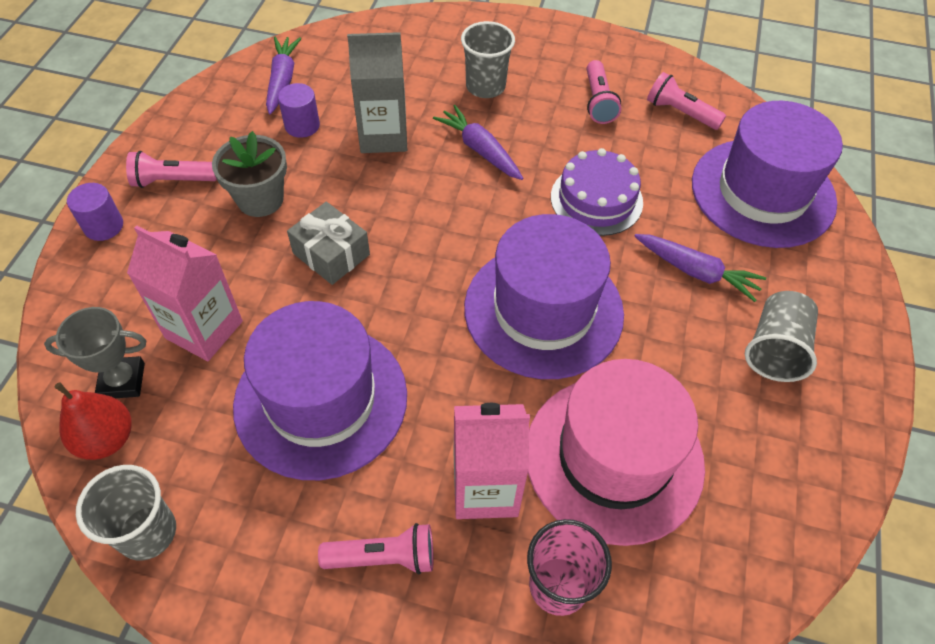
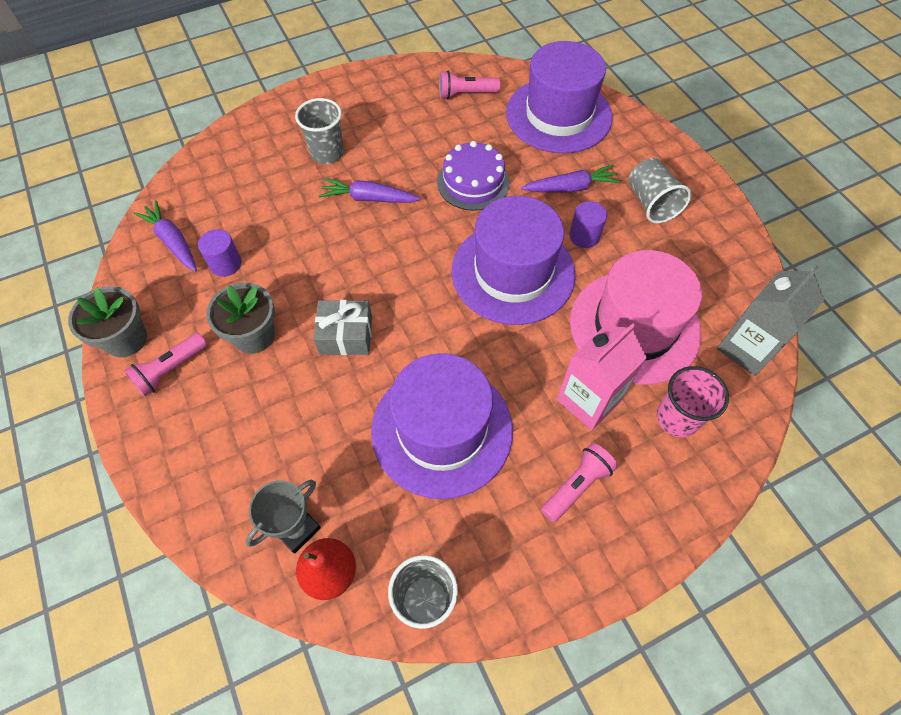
camera: 40 degrees left, 5 degrees up
purple cylinder [67,183,123,241] -> purple cylinder moved to [569,201,607,248]
pink carton [127,226,243,361] -> none
grey carton [347,32,407,153] -> grey carton moved to [717,266,824,376]
pink flashlight [586,60,621,124] -> none
none -> grey flower pot [68,286,147,358]

